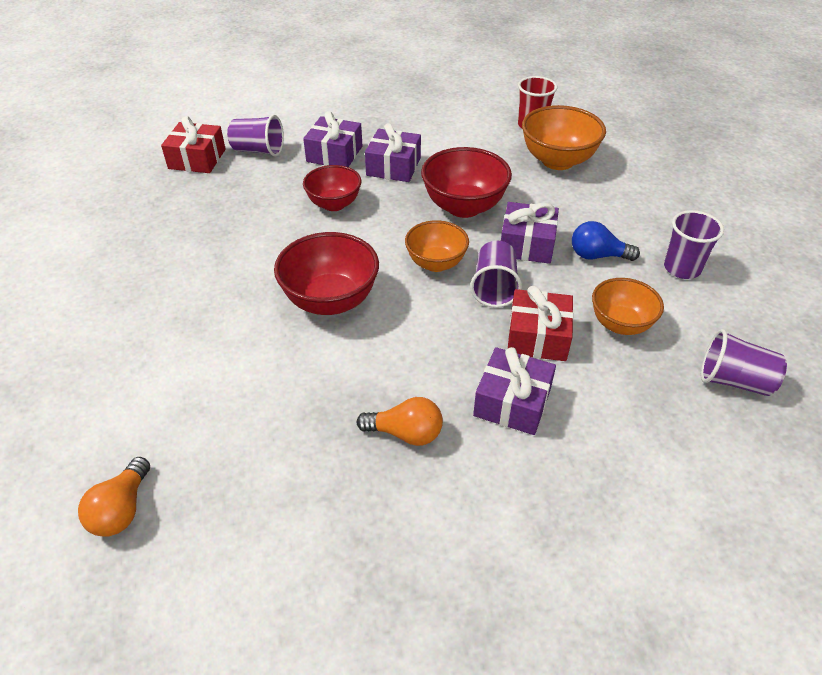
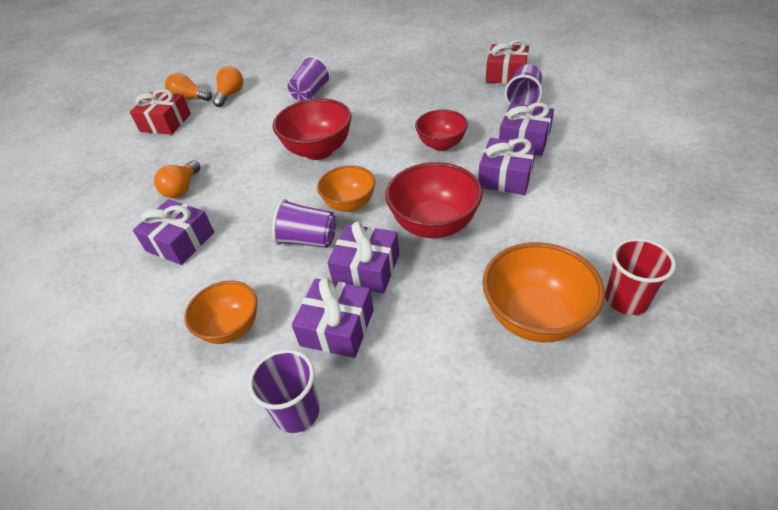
camera: 100 degrees right, 0 degrees up
red gift [508,286,574,361] -> red gift moved to [130,89,191,135]
blue light bulb [572,221,640,261] -> purple gift [292,277,374,358]
purple cup [701,329,787,396] -> purple cup moved to [288,55,331,101]
none -> orange light bulb [213,66,243,107]

